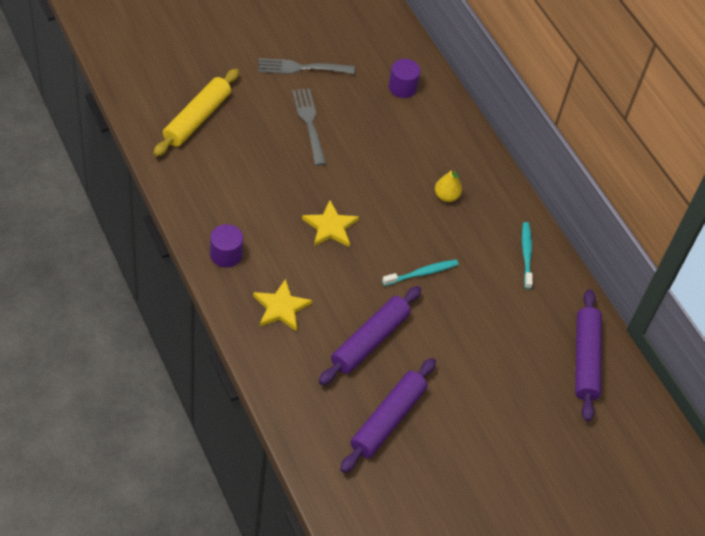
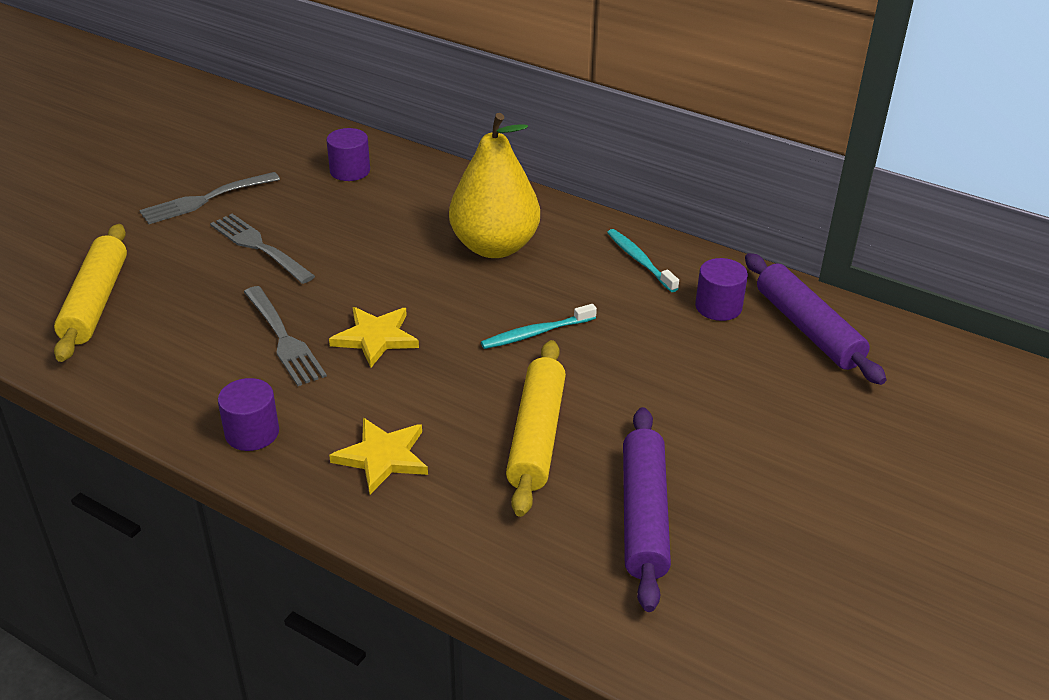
camera: 25 degrees left, 15 degrees down
purple rolling pin [319,286,421,385] -> yellow rolling pin [506,340,566,517]
turquoise toothbrush [382,260,459,286] -> turquoise toothbrush turned 150 degrees counterclockwise [481,304,597,349]
yellow pear [435,169,462,202] -> yellow pear [449,113,540,258], size x2.30
none -> grey fork [244,286,327,386]
none -> purple cylinder [695,258,748,321]

